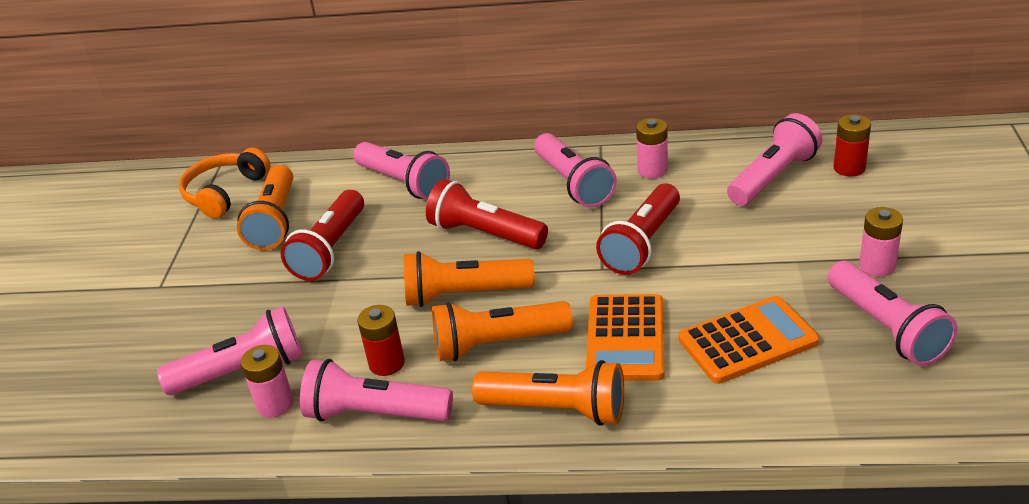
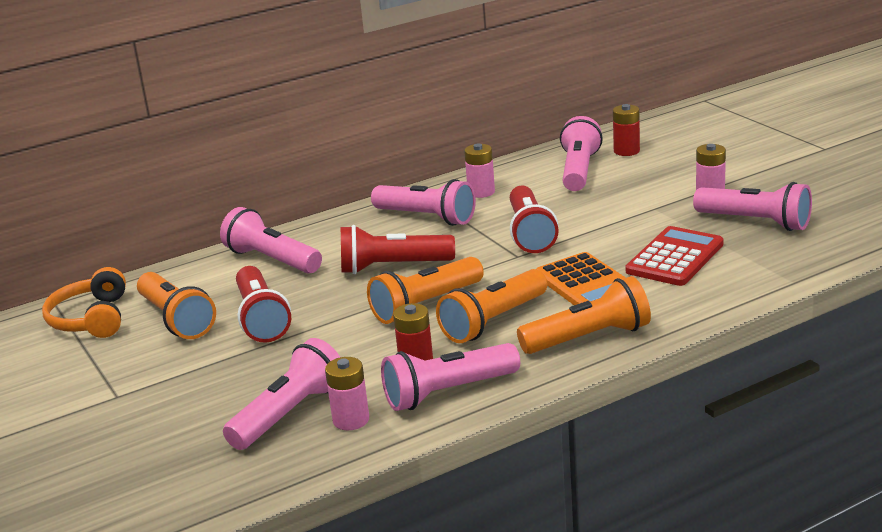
camera: 35 degrees left, 10 degrees down
pink flashlight [353,142,450,200] -> pink flashlight turned 150 degrees counterclockwise [220,207,322,274]
orange calculator [678,296,819,384] -> red calculator [626,226,724,286]

